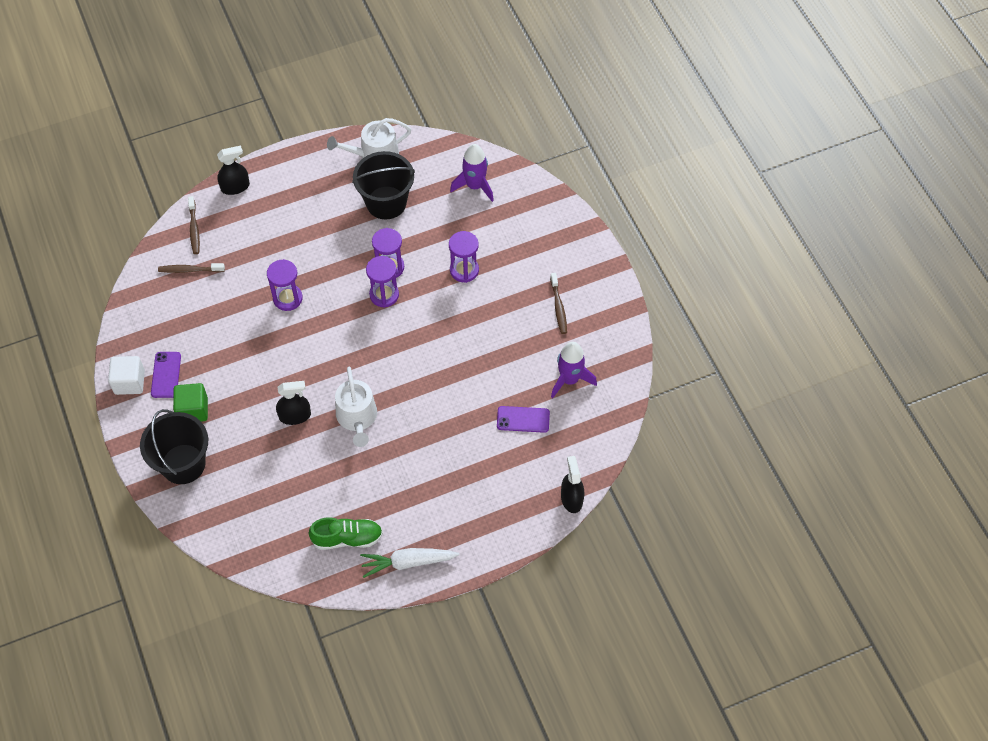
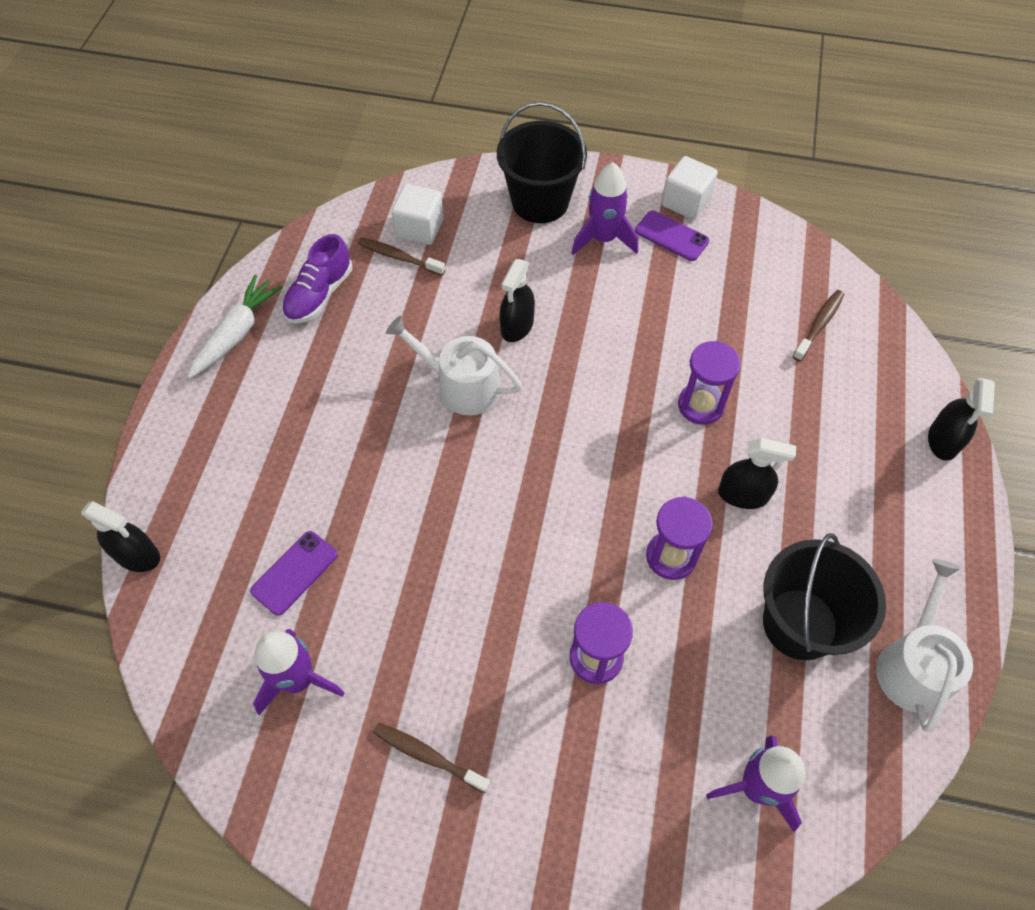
camera: 125 degrees right, 0 degrees up
green cube [173,383,208,422] -> purple rocket [572,162,638,255]
brown toothbrush [188,196,200,254] -> brown toothbrush moved to [358,237,445,276]
green shoe [309,517,383,550] -> purple shoe [282,234,352,324]
purple hourglass [366,256,399,308] -> none
none -> white cube [392,184,444,245]
none -> black spray bottle [718,438,796,509]

